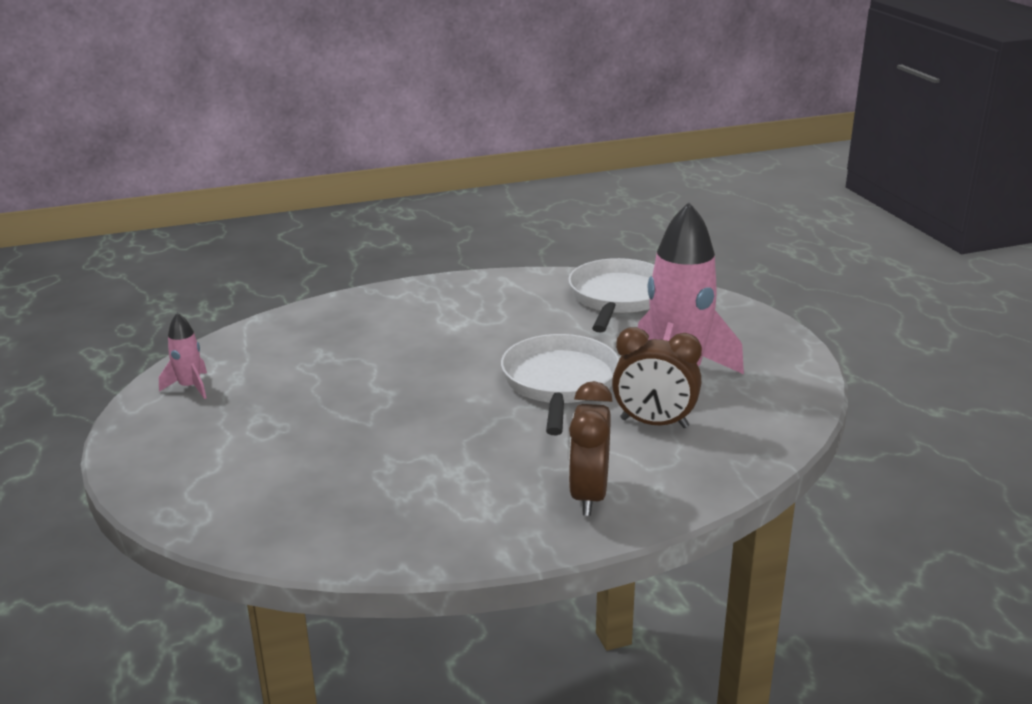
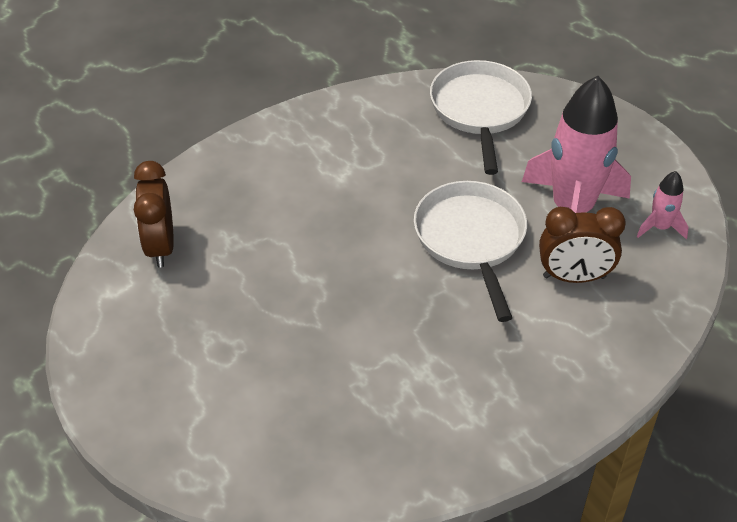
camera: 15 degrees left, 20 degrees up
pink rocket [159,313,207,399] -> pink rocket moved to [637,171,689,239]
brown clock [569,381,613,516] -> brown clock moved to [134,161,174,268]

